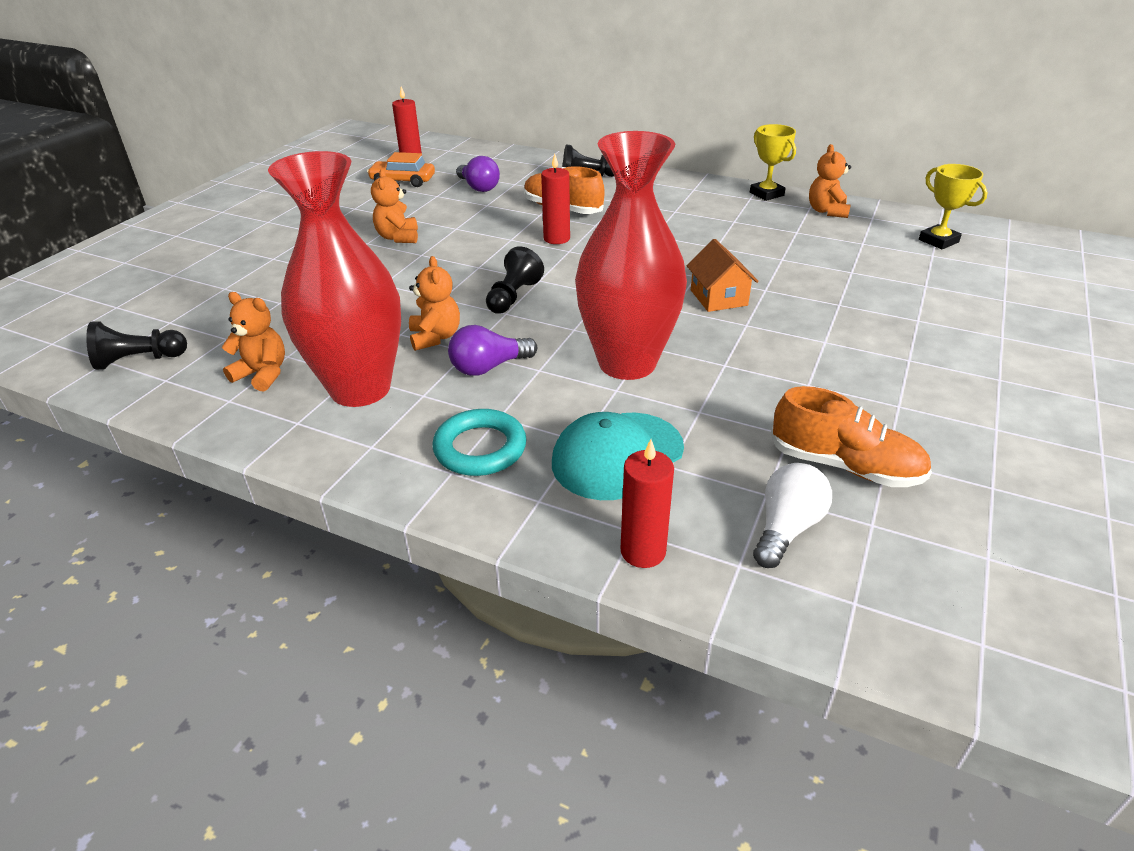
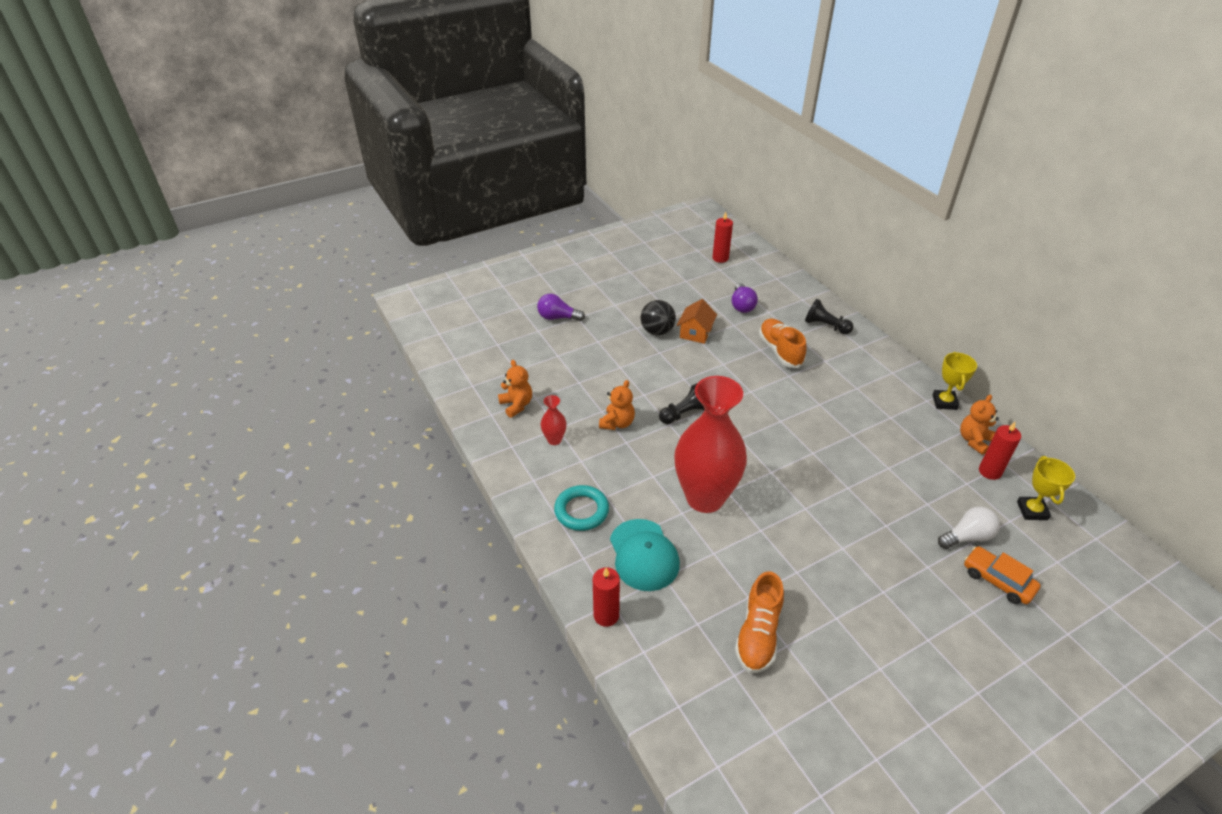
camera: 35 degrees right, 5 degrees up
black pawn [86,321,187,370] -> none
red vase [268,151,401,407] -> red vase [541,395,567,445], size x0.40
orange car [367,152,435,187] -> orange car moved to [964,546,1041,604]
orange teddy bear [371,169,418,243] -> black ball [641,300,676,335]
purple light bulb [448,325,537,376] -> purple light bulb moved to [537,294,585,321]
red candle [541,154,570,244] -> red candle moved to [979,422,1021,480]
turquoise cap [552,412,684,500] -> turquoise cap turned 105 degrees counterclockwise [610,519,680,591]
orange house [687,239,759,312] -> orange house moved to [677,299,717,344]
white light bulb [753,463,832,568] -> white light bulb moved to [938,506,1000,549]
orange shoe [771,386,932,487] -> orange shoe turned 45 degrees clockwise [735,571,784,673]

